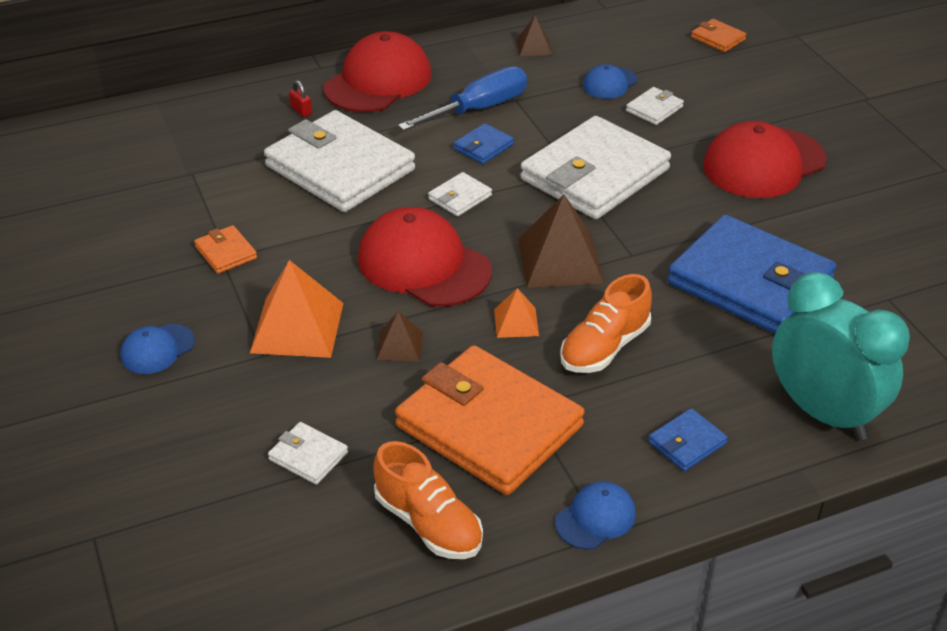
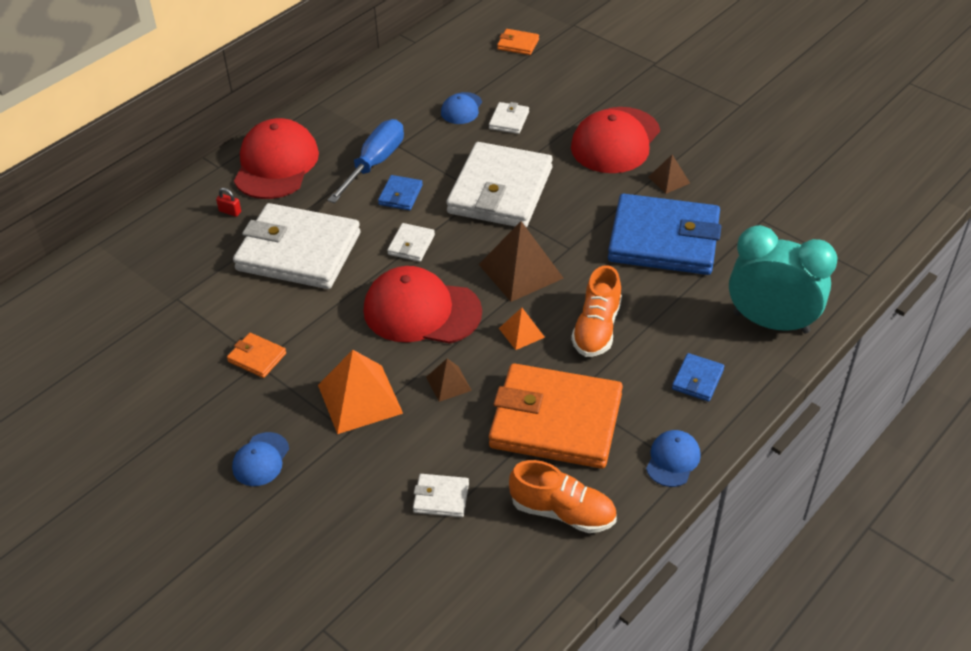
camera: 25 degrees left, 5 degrees up
brown pyramid [516,16,552,56] -> brown pyramid moved to [648,155,690,194]

